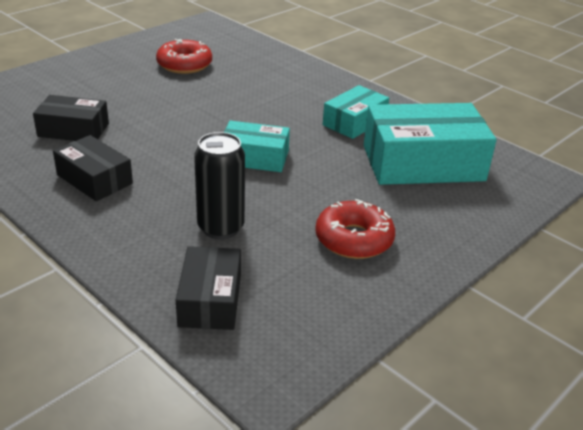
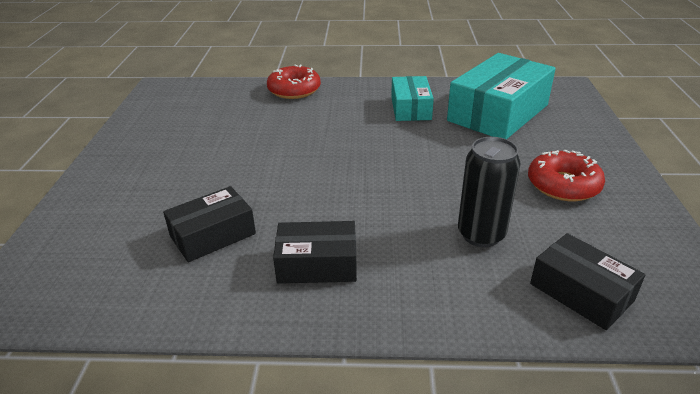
camera: 40 degrees left, 0 degrees up
red donut [156,39,212,74] -> red donut moved to [267,64,321,99]
turquoise box [224,121,290,172] -> none

